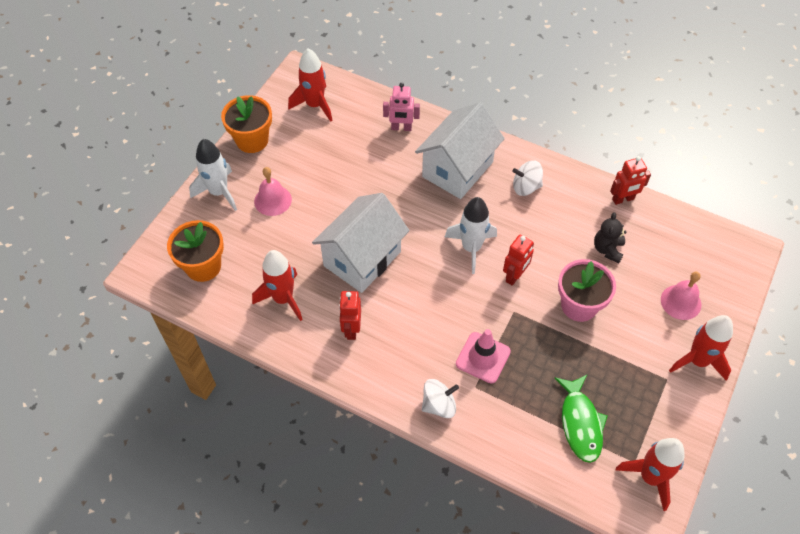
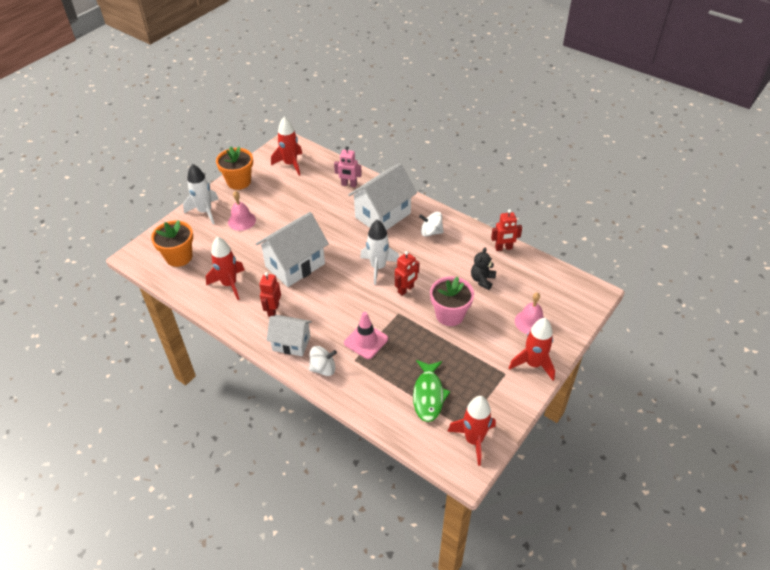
camera: 10 degrees right, 10 degrees down
none -> white house [266,315,312,356]

